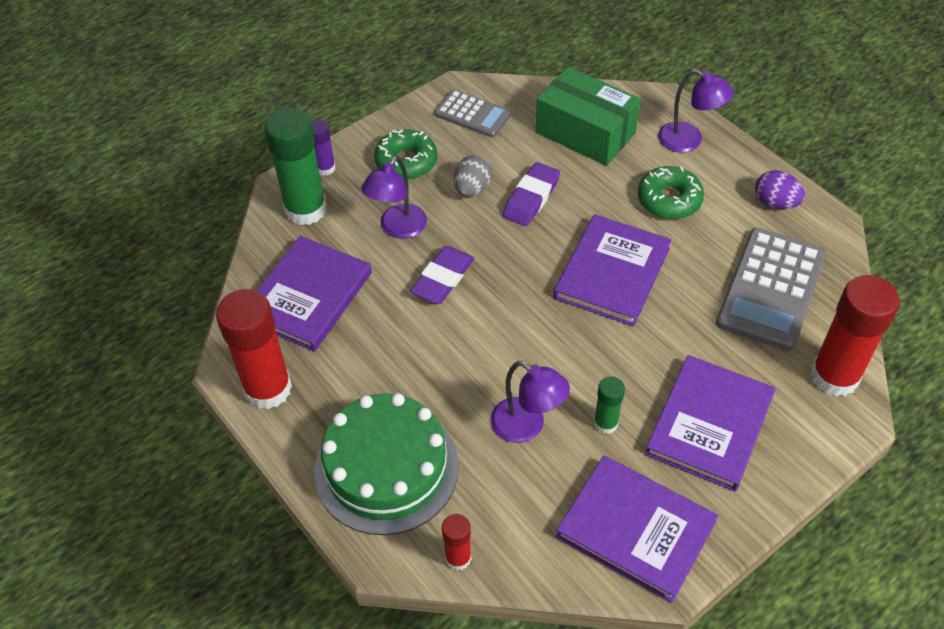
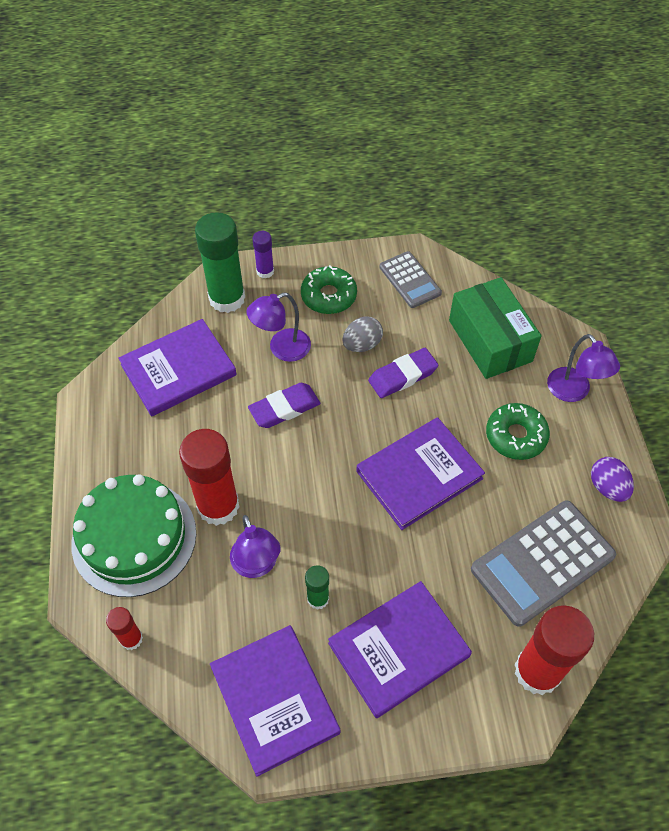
camera: 30 degrees right, 5 degrees up
red glue stick [216,289,292,409] -> red glue stick moved to [179,429,239,526]

